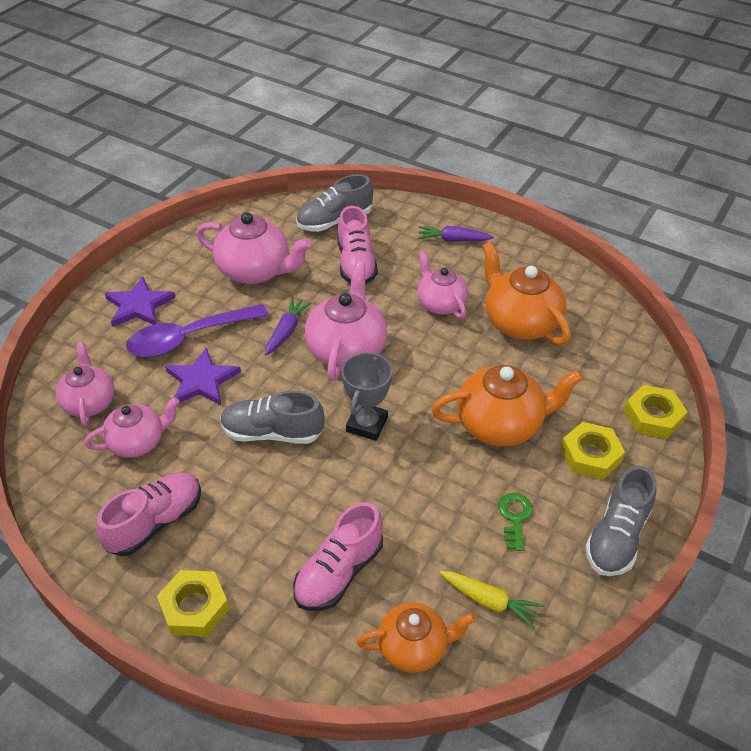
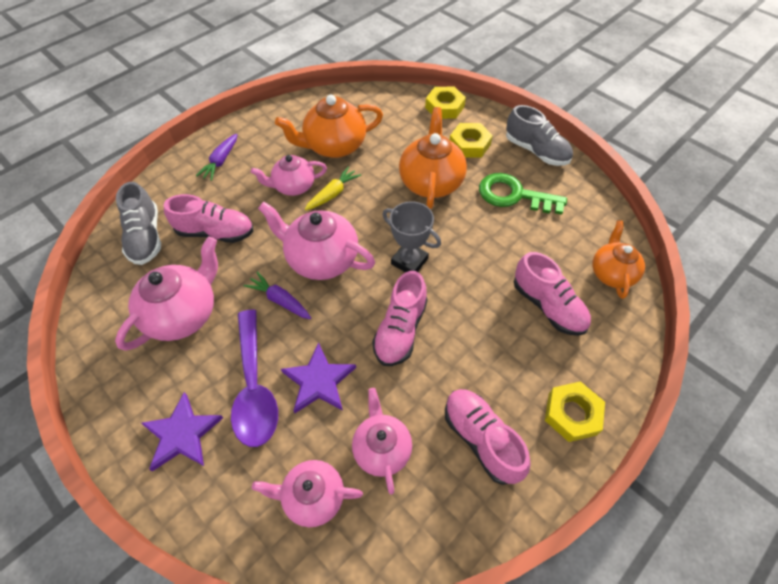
camera: 75 degrees left, 10 degrees up
grey shoe [220,390,325,444] -> pink shoe [372,271,427,366]
yellow carrot [440,571,544,629] -> yellow carrot moved to [304,166,361,210]
green key [498,493,533,551] -> green key [479,173,567,215], size x1.85

